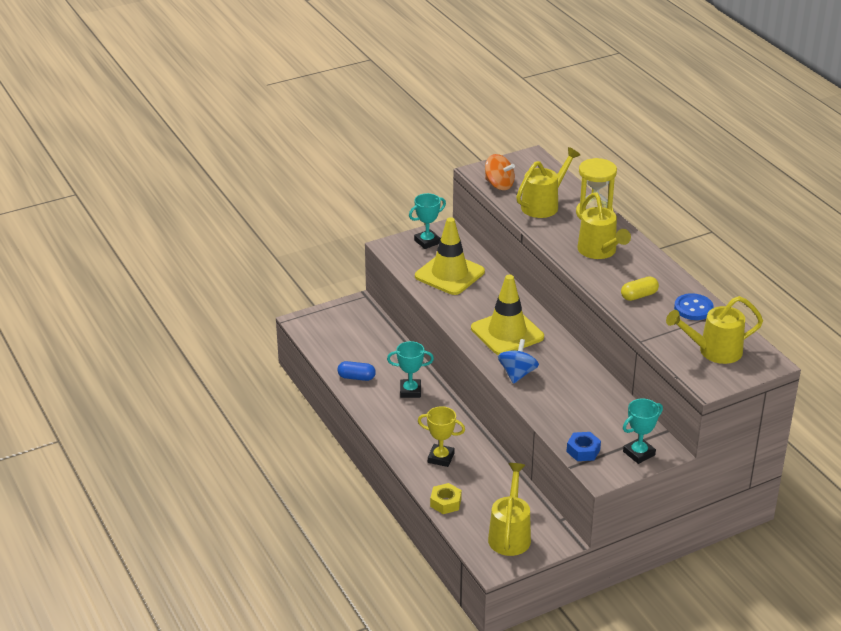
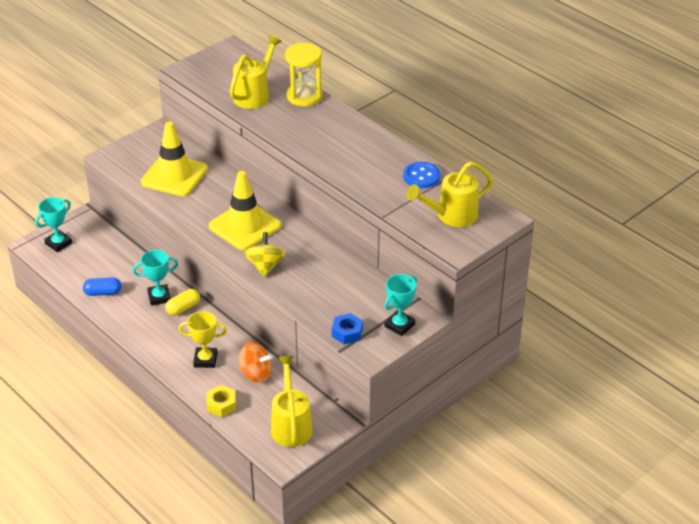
camera: 15 degrees left, 5 degrees up
turquoise trophy [409,193,446,249] -> turquoise trophy moved to [35,197,72,252]
orange spinning top [485,154,515,190] -> orange spinning top moved to [239,342,272,383]
blue spinning top [498,339,539,384] -> yellow spinning top [244,232,285,277]
yellow watering can [577,192,631,259] -> none
yellow capsule [621,276,659,301] -> yellow capsule moved to [165,289,200,316]

